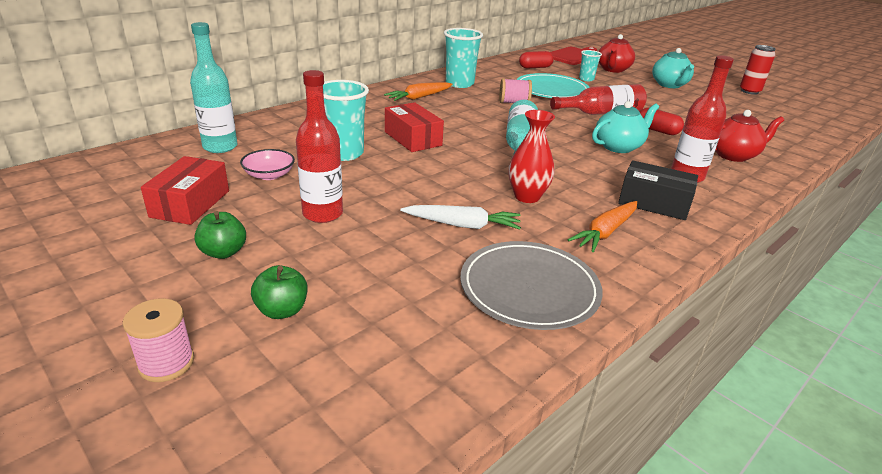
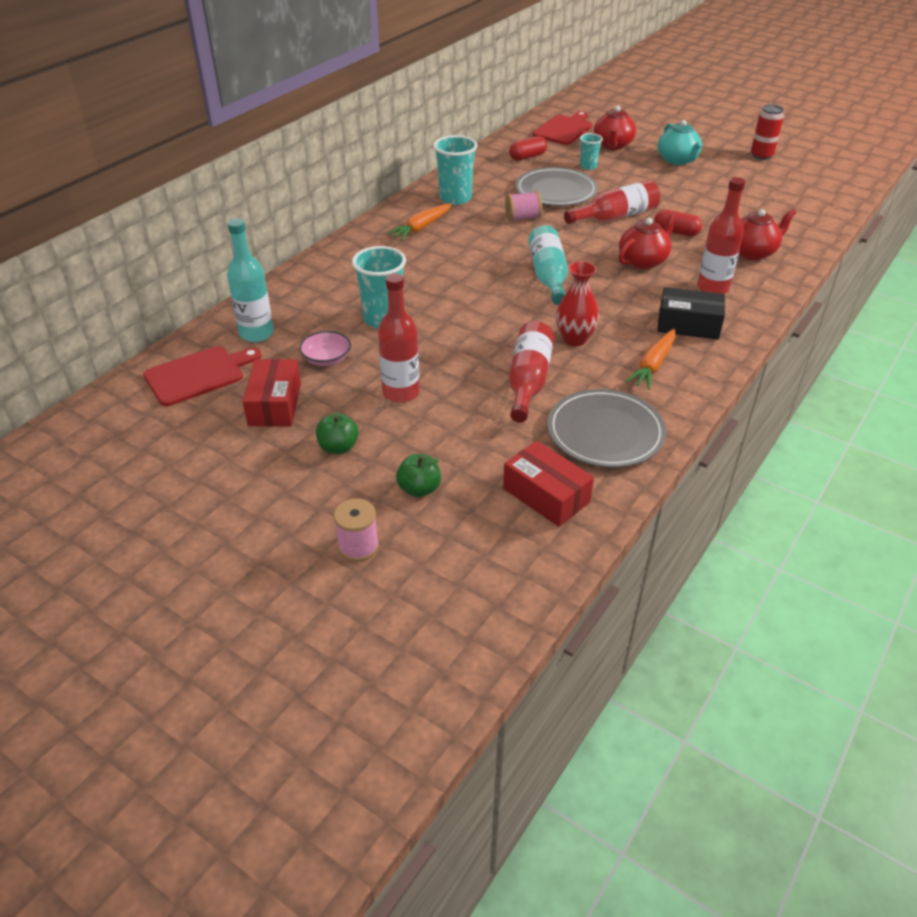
camera: 10 degrees left, 10 degrees up
red box [385,102,444,152] -> red box moved to [503,441,594,527]
white carrot [400,205,521,229] -> red bottle [509,321,554,423]
turquoise plate [516,73,590,98] -> grey plate [516,167,598,206]
turquoise teapot [592,101,659,153] -> red teapot [619,212,678,269]
none -> red cutting board [143,346,262,406]

